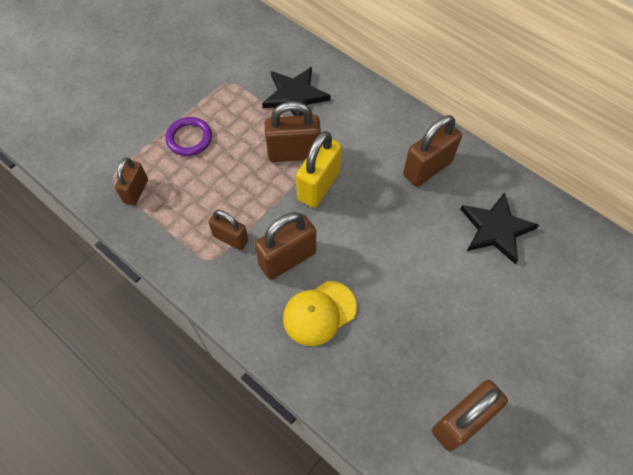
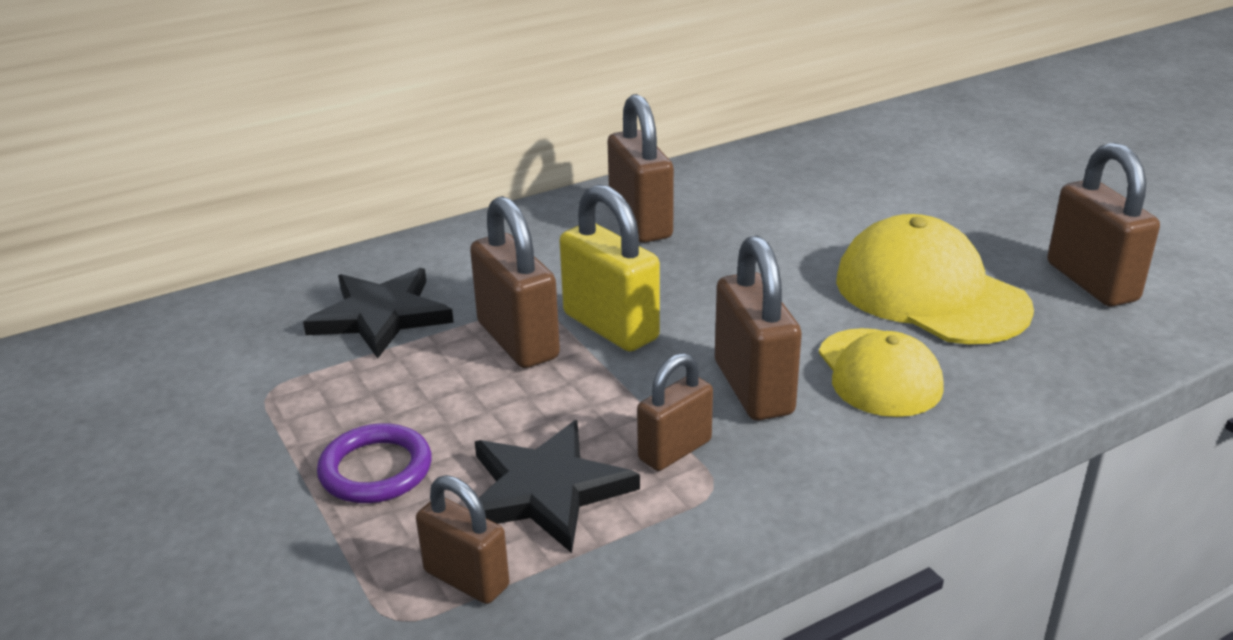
camera: 70 degrees left, 30 degrees down
brown padlock [265,101,321,162] -> brown padlock turned 45 degrees counterclockwise [470,196,560,368]
black star [460,192,539,264] -> black star moved to [467,420,640,553]
none -> yellow cap [836,214,1034,344]

